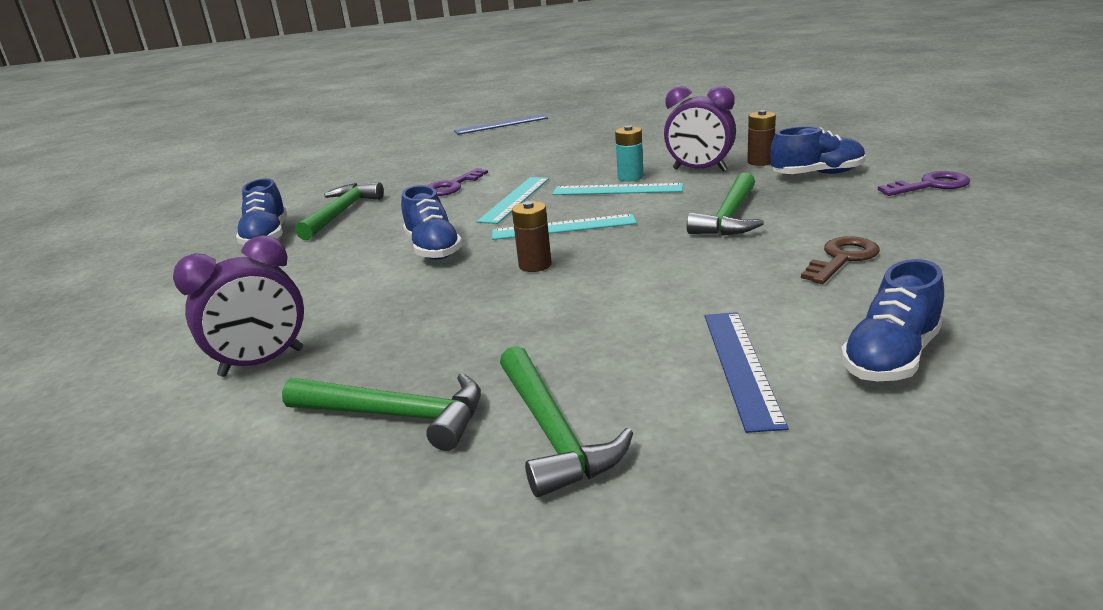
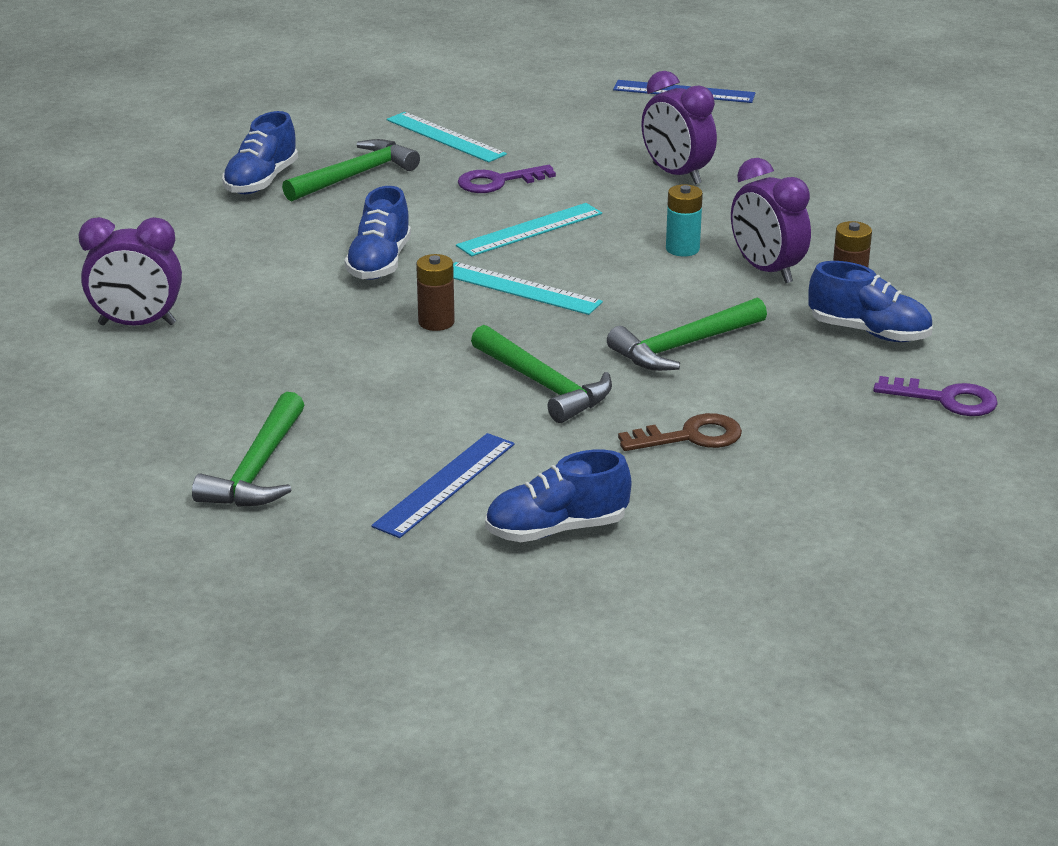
camera: 30 degrees right, 5 degrees up
green hammer [282,373,481,451] -> green hammer moved to [471,325,612,423]
turquoise ruler [552,183,683,195] -> turquoise ruler moved to [387,112,507,163]
none -> purple clock [641,71,717,185]

